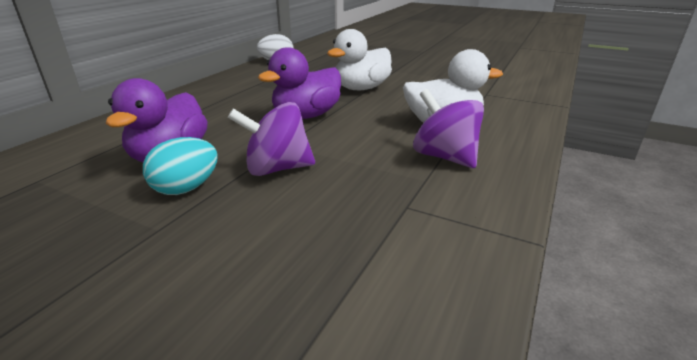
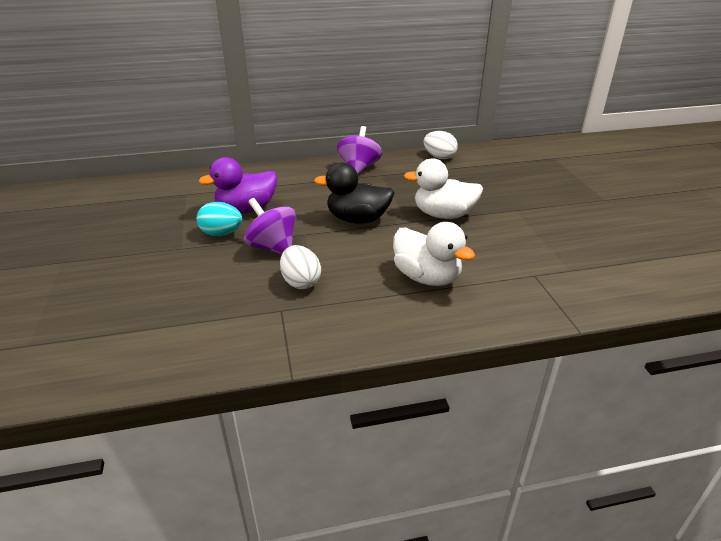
camera: 50 degrees right, 5 degrees up
purple duck [258,47,341,119] -> black duck [314,162,394,224]
purple spinning top [413,89,484,168] -> purple spinning top moved to [337,126,382,174]
none -> white egg [280,245,321,289]

